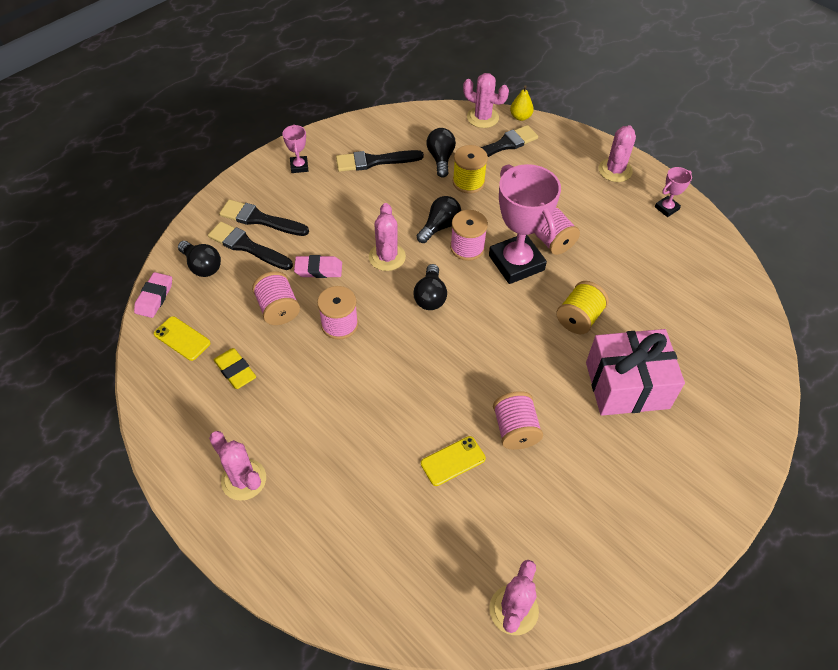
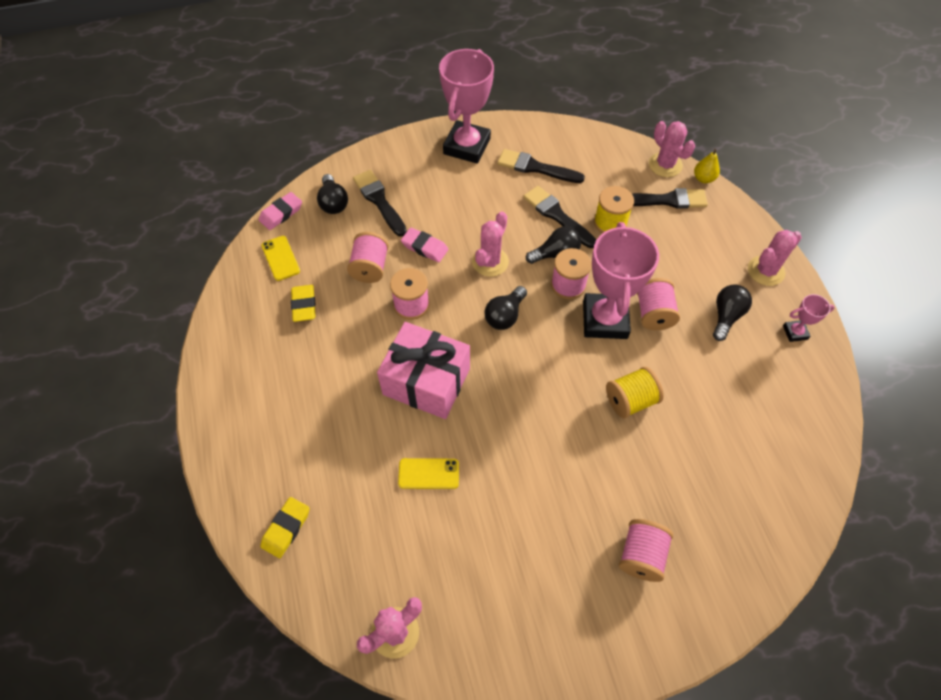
camera: 30 degrees right, 5 degrees up
pink cactus [209,431,266,501] -> none
black brush [219,199,309,236] -> black brush moved to [524,186,596,248]
pink trophy [282,124,308,173] -> pink trophy [439,49,494,164], size x2.24
black light bulb [427,128,456,178] -> black light bulb moved to [713,284,752,341]
pink spool [493,391,543,450] -> pink spool moved to [619,519,673,582]
pink gift [586,329,685,416] -> pink gift moved to [377,322,470,419]
none -> yellow eraser [260,497,310,558]

